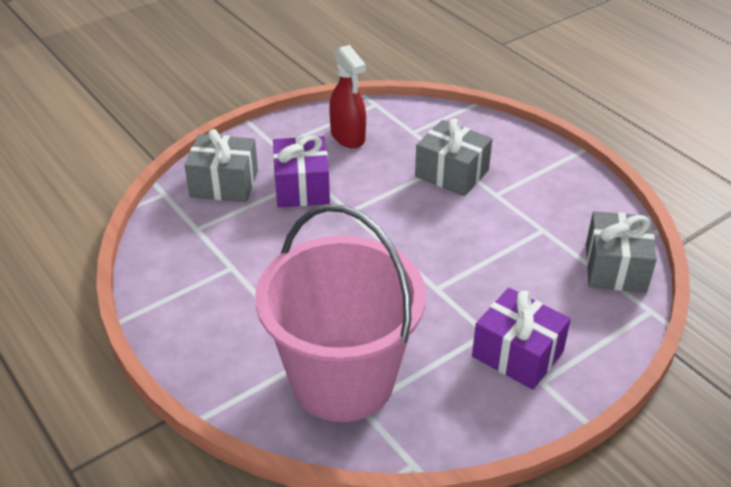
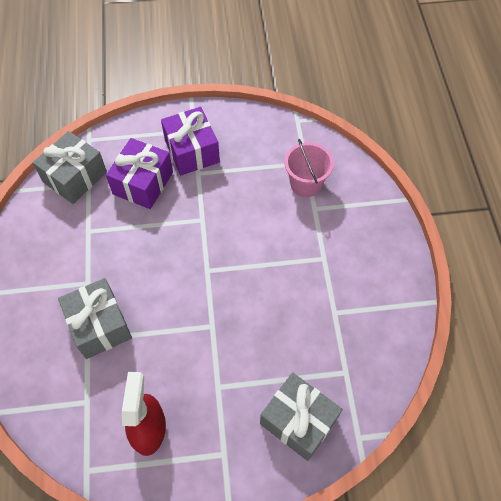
camera: 150 degrees left, 20 degrees up
pink bucket [255,204,426,422] -> pink bucket [285,139,334,197], size x0.45
purple gift [273,135,330,207] -> purple gift moved to [106,138,173,209]

